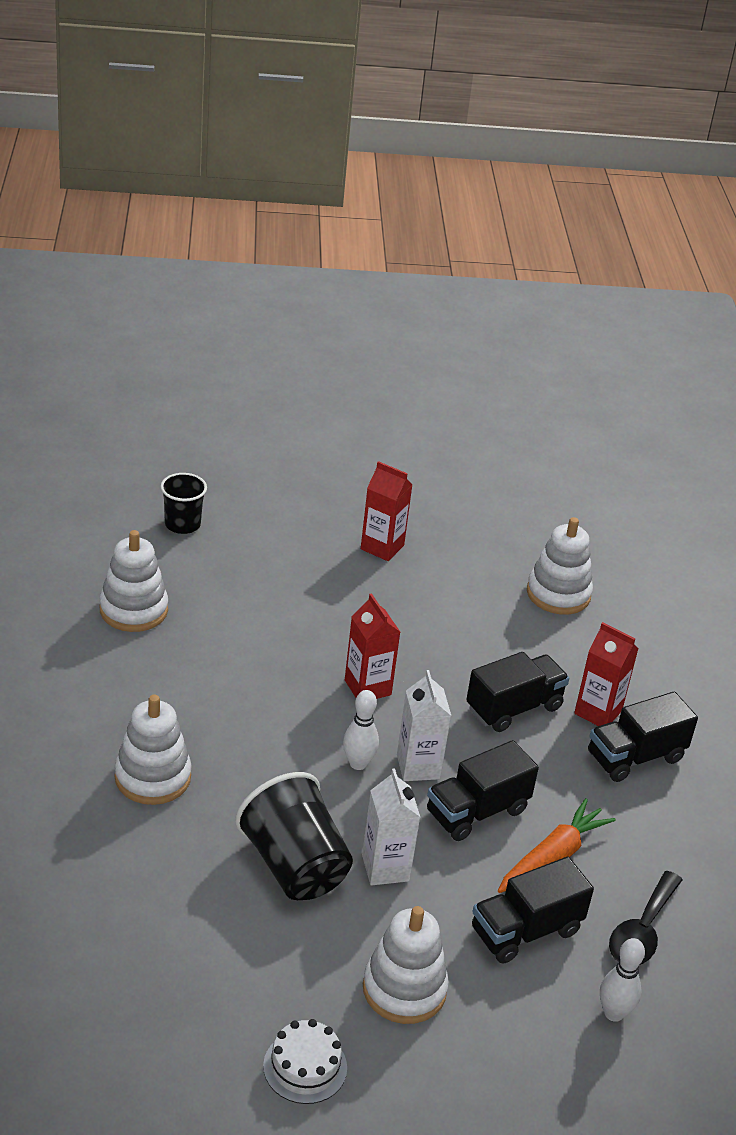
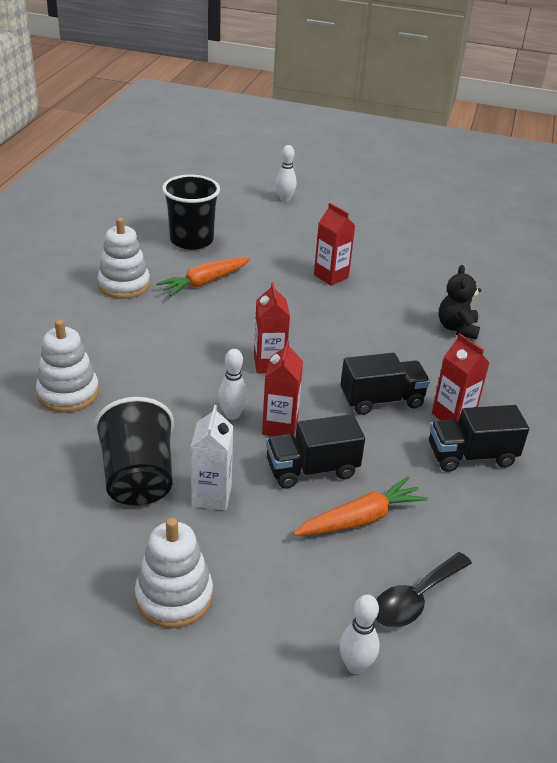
camera: 20 degrees right, 0 degrees up
black cup [160,473,207,534] -> black cup [162,175,220,250], size x1.65
white cake [263,1019,347,1104] -> none
white carton [397,670,451,781] -> red carton [262,340,303,436]
black truck [472,857,594,964] -> none
white stacking toy [527,517,593,615] -> black teddy bear [439,265,481,340]
none -> orange carrot [156,257,250,296]
none -> white bowling pin [276,145,297,202]

